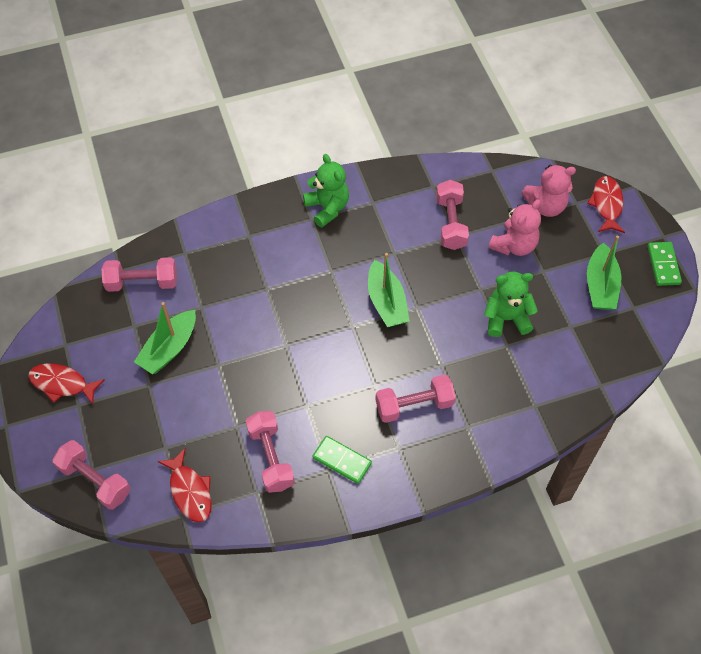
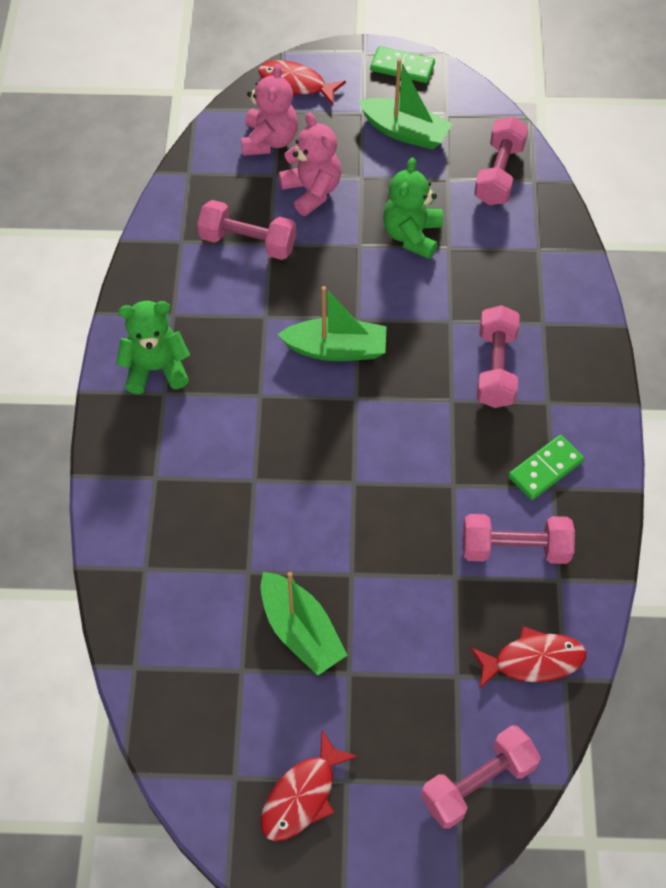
camera: 70 degrees left, 0 degrees up
pink dumbbell [102,257,177,292] -> pink dumbbell moved to [474,116,528,205]

